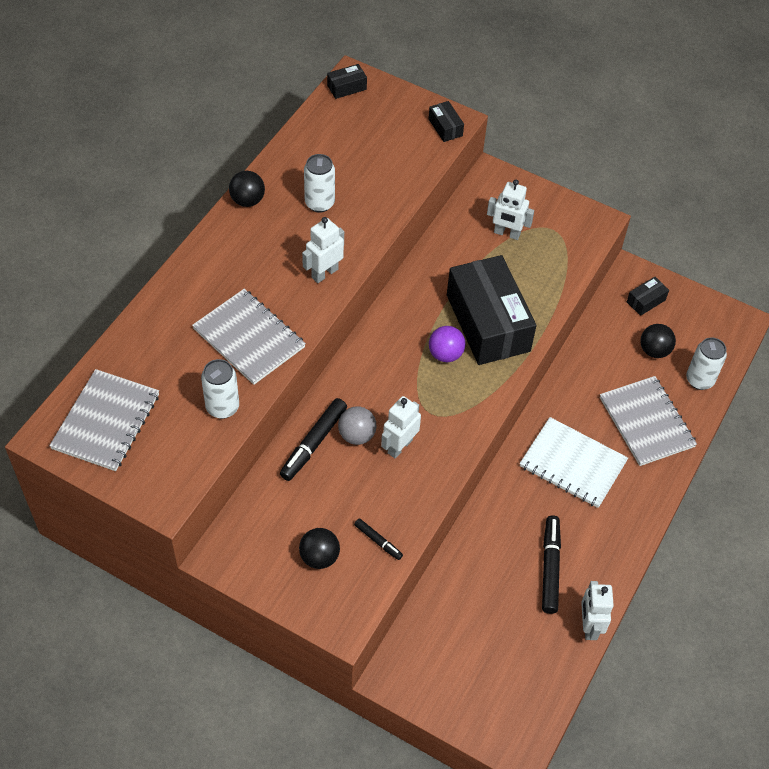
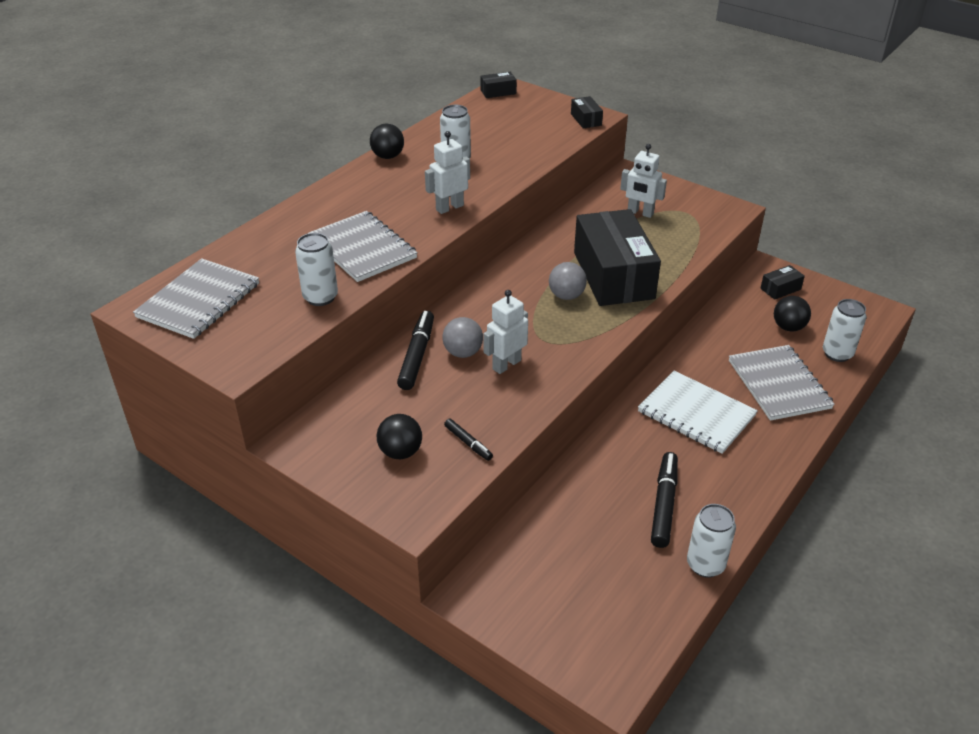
camera: 10 degrees right, 15 degrees down
black marker [280,398,347,481] -> black marker turned 150 degrees clockwise [397,311,434,390]
purple ball [429,326,465,362] -> grey ball [549,262,587,300]
white robot [581,581,614,640] -> white can [687,504,736,578]

